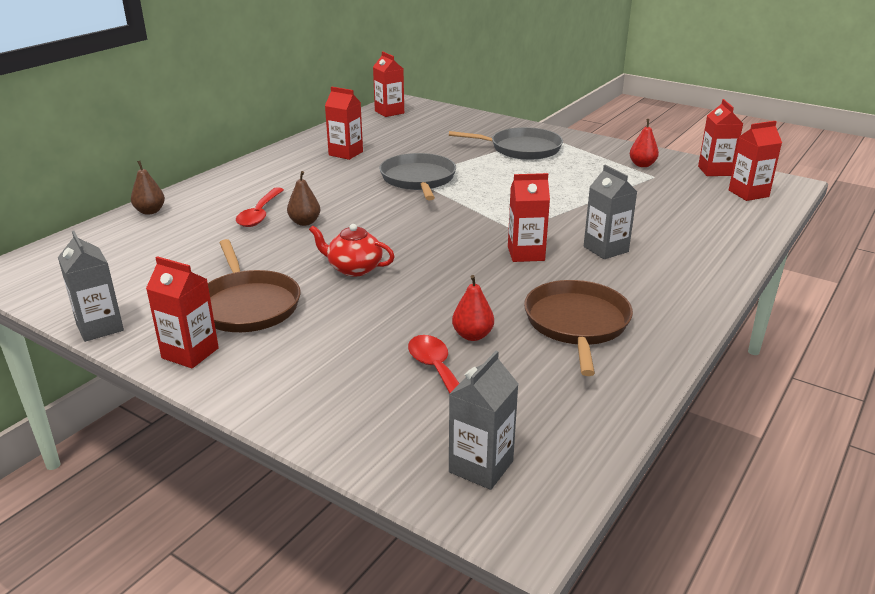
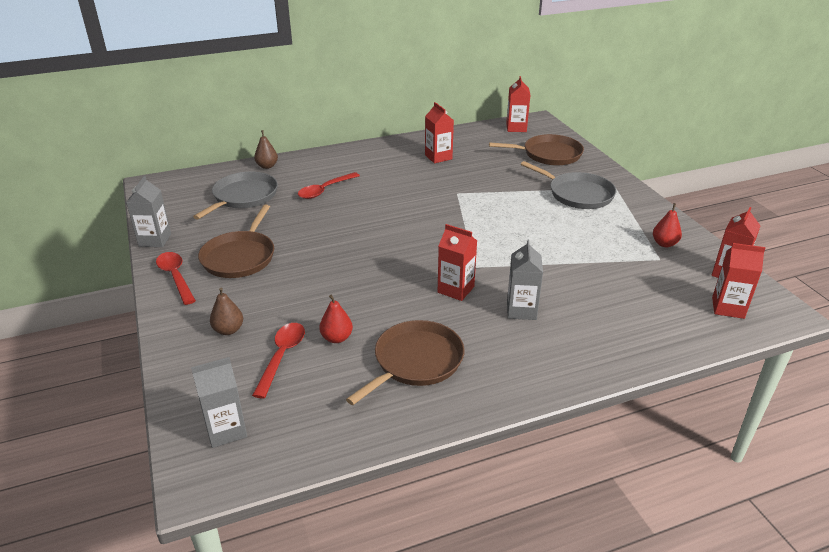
camera: 35 degrees right, 5 degrees up
red carton [146,256,219,368] -> red spoon [156,252,196,305]
brown pear [287,171,320,226] -> brown pear moved to [210,288,243,335]
red teapot [309,224,395,277] -> none
grey pan [380,153,456,200] -> grey pan moved to [193,172,278,220]
none -> brown pan [489,134,584,166]

